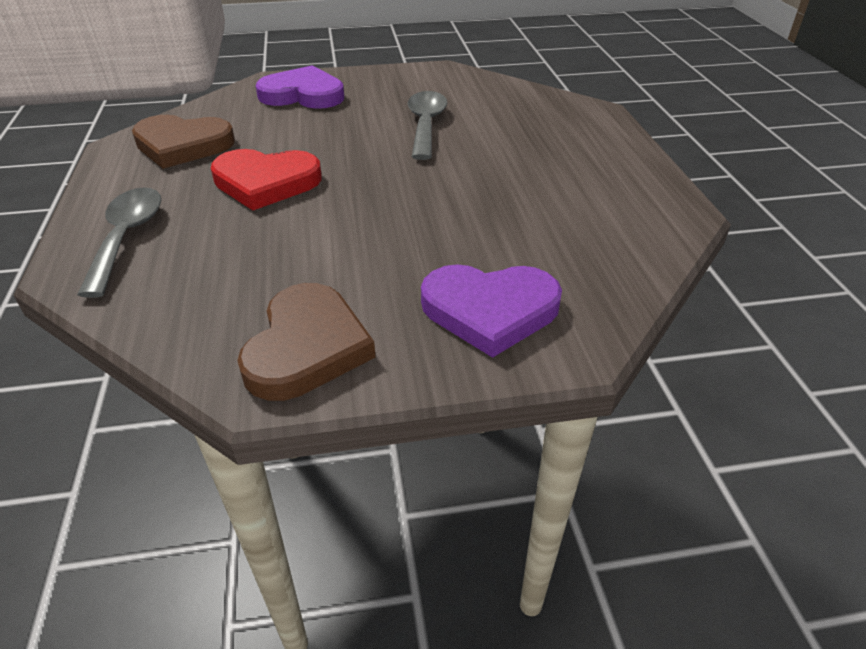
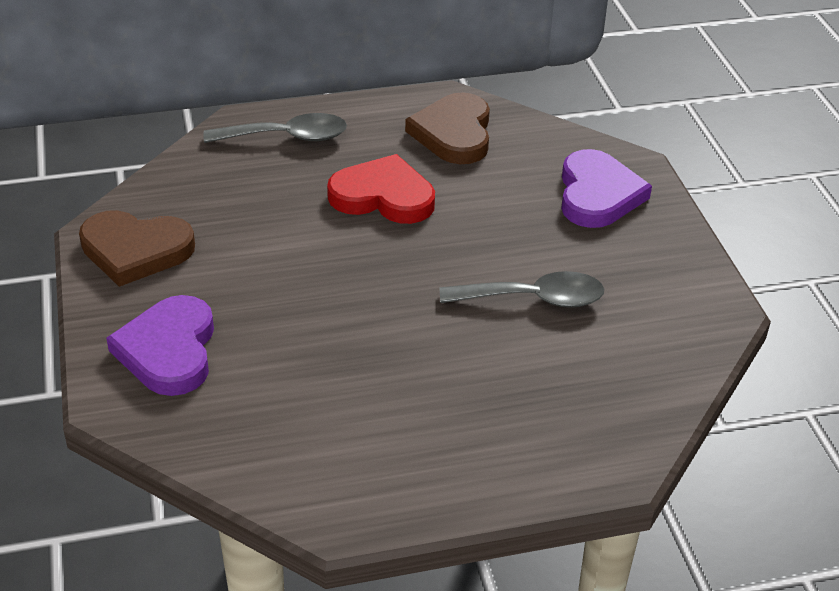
camera: 85 degrees right, 0 degrees up
red heart [211,149,322,210] -> red heart turned 105 degrees clockwise [327,154,435,224]

